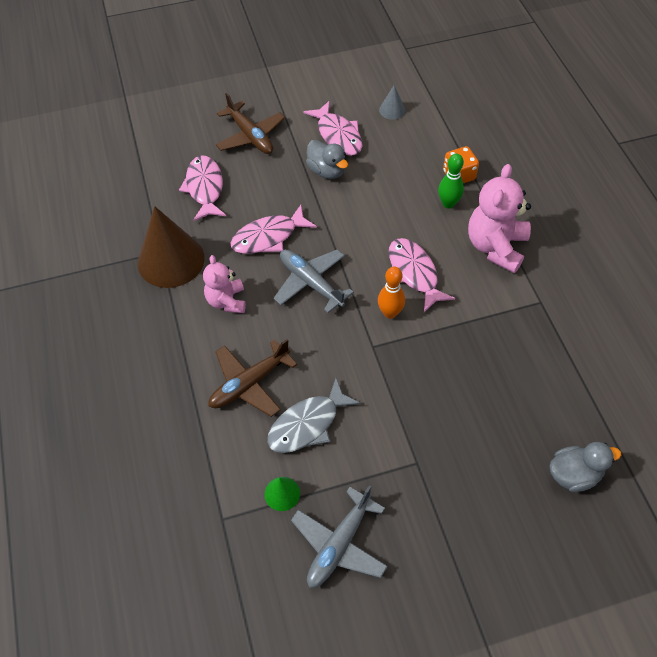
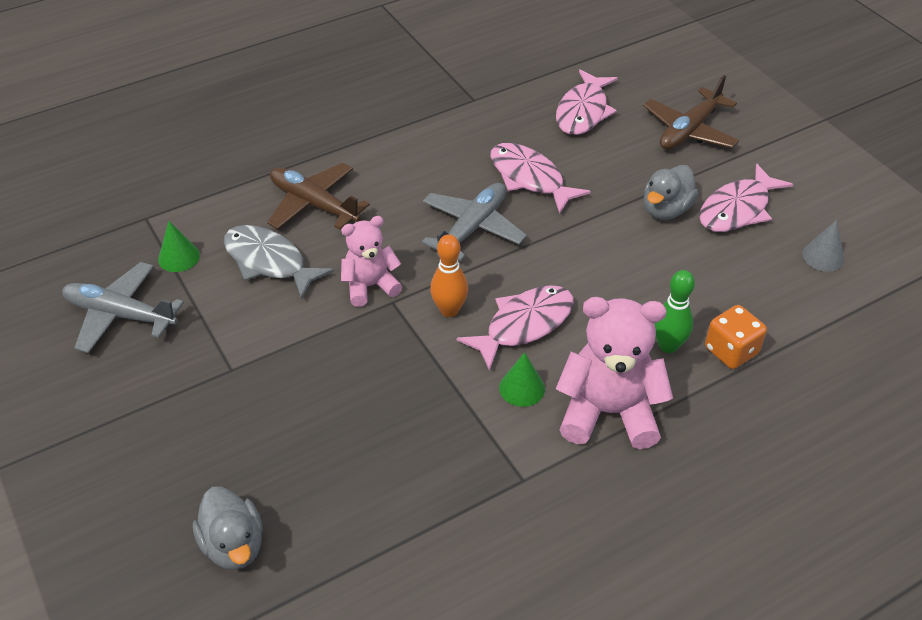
camera: 75 degrees right, 10 degrees down
brown cone [138,206,205,288] -> none
pink fish [179,156,226,221] -> pink fish turned 135 degrees clockwise [556,69,618,135]
pink teddy bear [203,255,246,313] -> pink teddy bear moved to [341,216,402,307]
none -> green cone [499,352,545,407]

